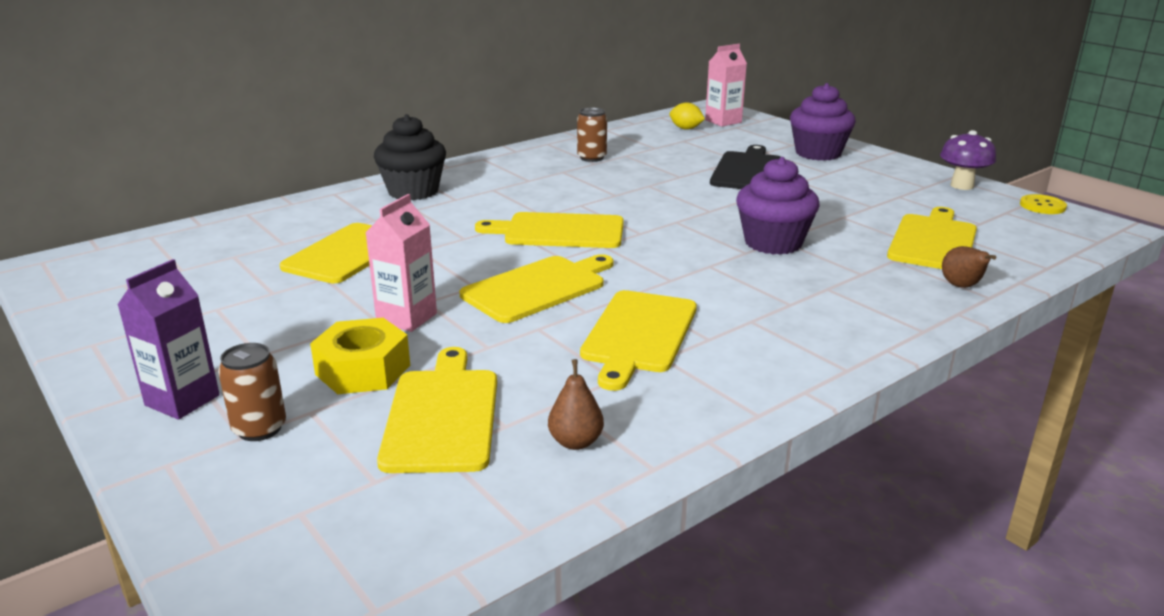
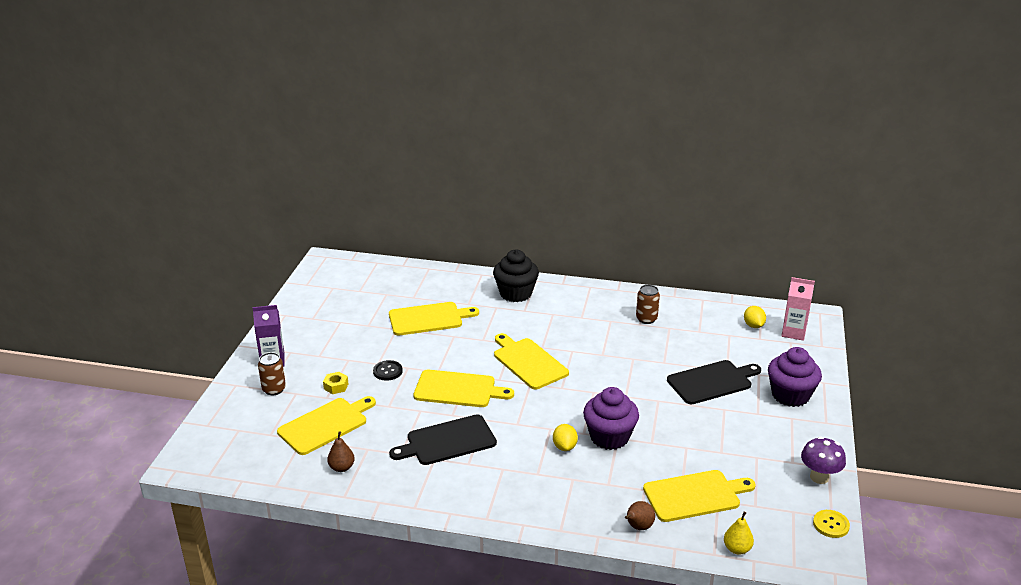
camera: 50 degrees right, 5 degrees up
yellow nut [310,318,410,394] -> yellow nut [323,372,348,394], size x0.54
pink carton [365,194,437,332] -> black button [373,360,403,381]
yellow cutting board [580,290,697,391] -> black cutting board [389,414,497,465]
none -> yellow lemon [553,424,578,451]
none -> yellow pear [724,511,754,555]

